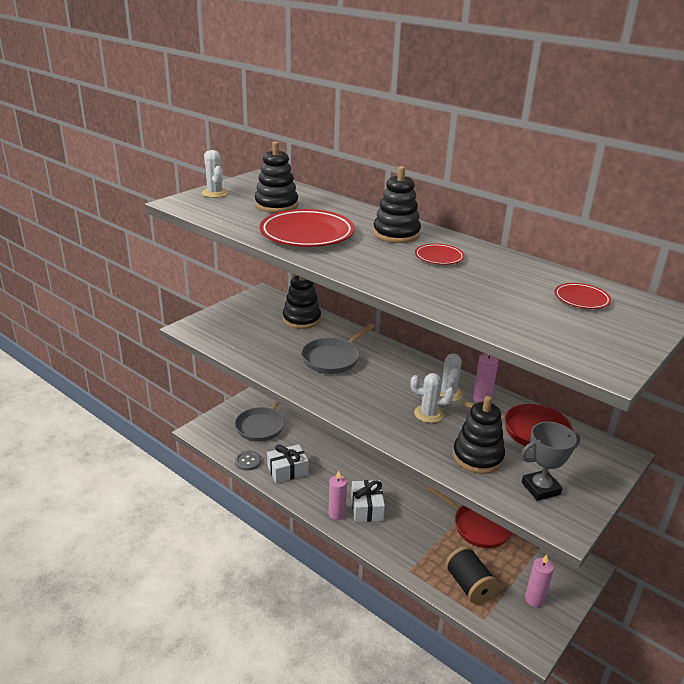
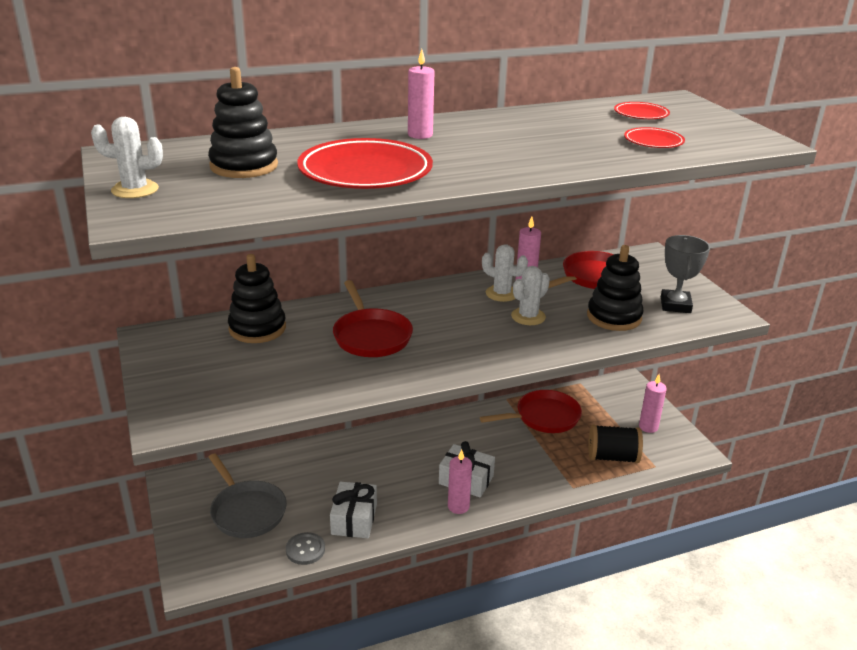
camera: 60 degrees left, 0 degrees up
grey pan [301,324,375,374] -> red pan [333,280,413,357]
black stacking toy [373,166,421,243] -> pink candle [408,49,435,139]
red plate [415,243,464,265] -> red plate moved to [624,127,685,148]

